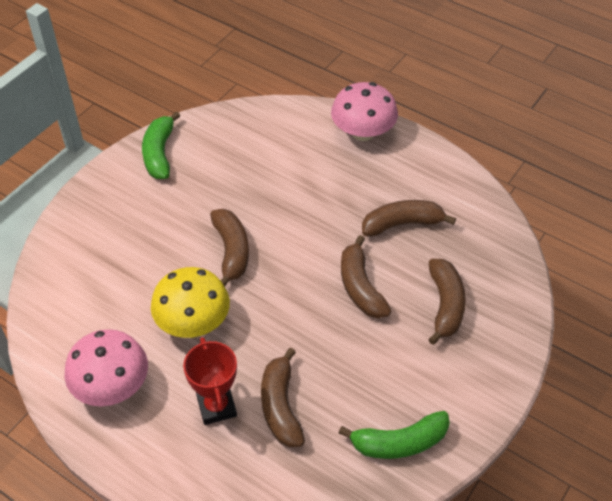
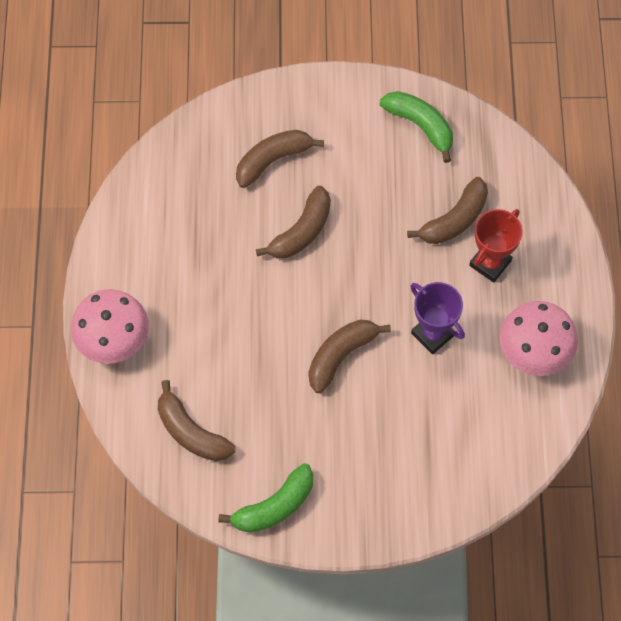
camera: 125 degrees left, 15 degrees up
yellow mushroom [151,267,230,338] -> purple trophy [410,282,465,355]
brown banana [362,200,456,236] -> brown banana moved to [158,380,235,461]

